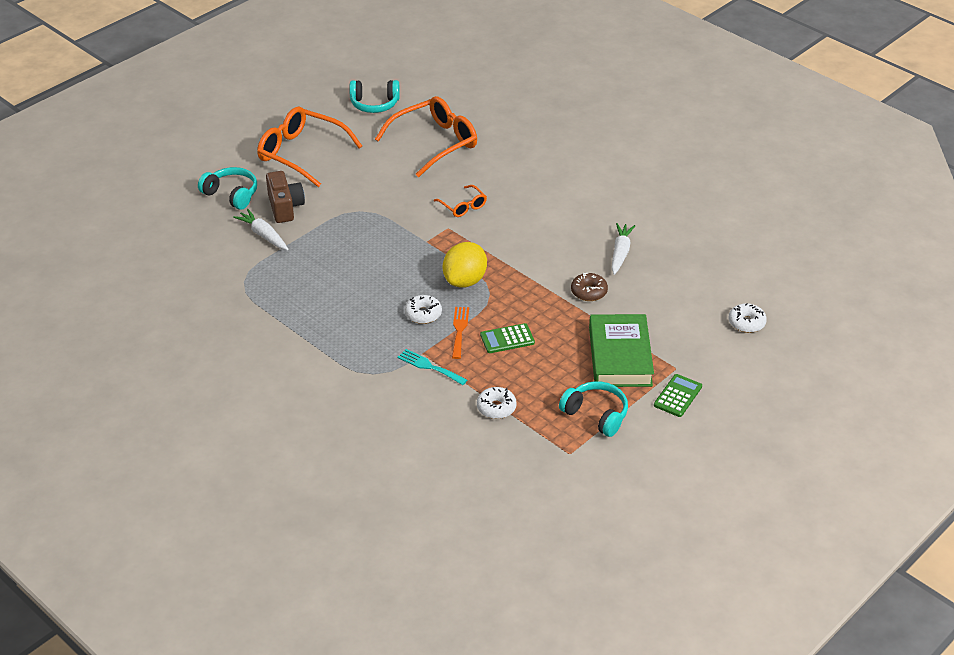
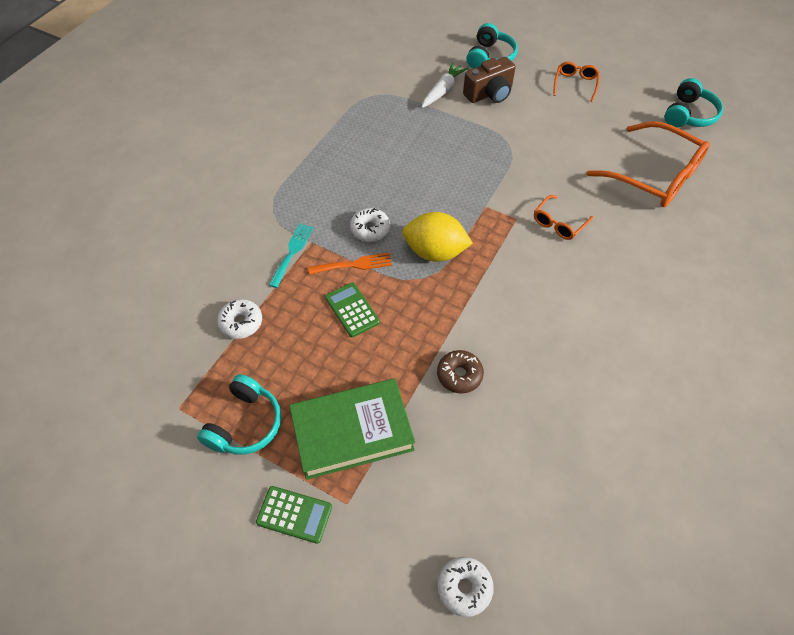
camera: 75 degrees right, 15 degrees up
orange glasses [257,107,362,187] -> orange glasses [553,62,600,102], size x0.49
turquoise headphones [349,80,400,113] -> turquoise headphones turned 135 degrees counterclockwise [665,78,723,127]
white carrot [612,223,635,275] -> none

